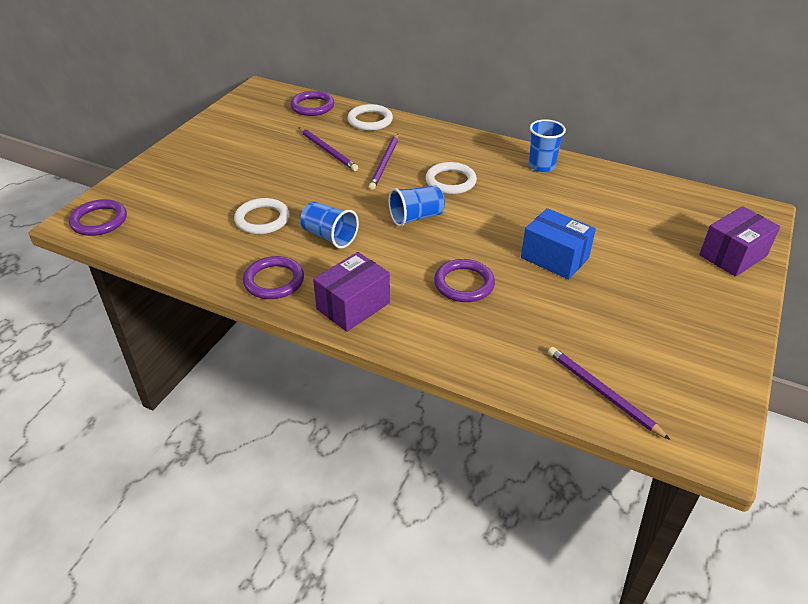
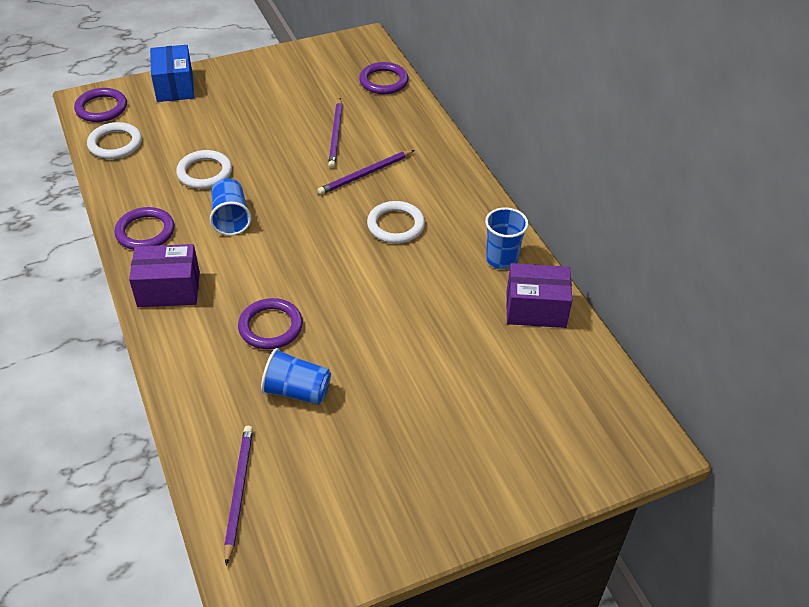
camera: 40 degrees right, 5 degrees up
white ring [347,104,393,131] -> white ring moved to [87,122,142,159]
blue cup [389,185,445,227] -> blue cup moved to [261,348,331,405]
blue box [521,208,596,280] -> blue box moved to [150,45,194,102]
purple box [699,206,780,277] -> purple box moved to [506,263,572,328]

